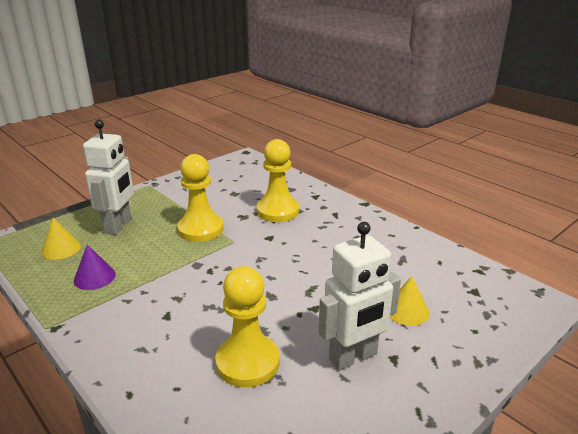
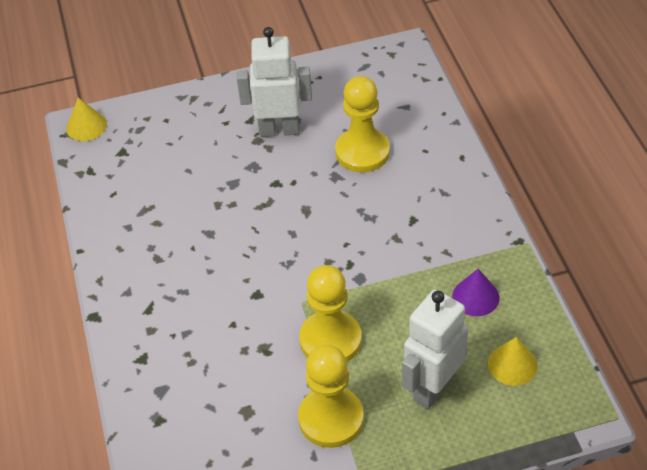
camera: 150 degrees left, 20 degrees up
yellow pawn [256,139,299,222] -> yellow pawn moved to [298,345,364,448]
yellow cone [390,276,429,326] -> yellow cone moved to [66,97,107,141]

